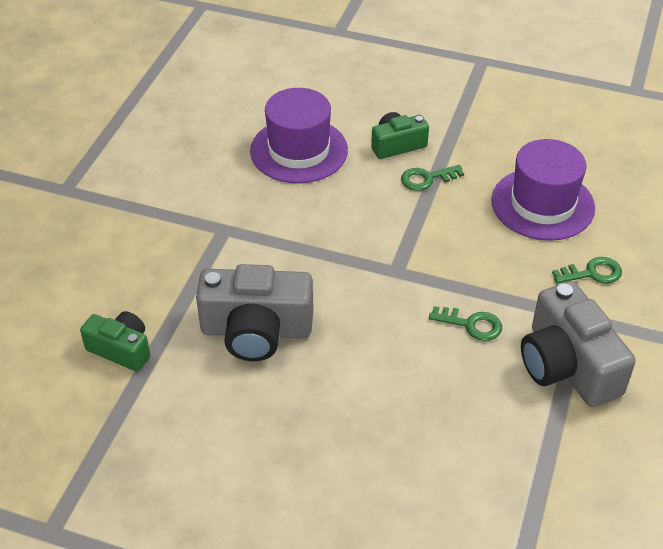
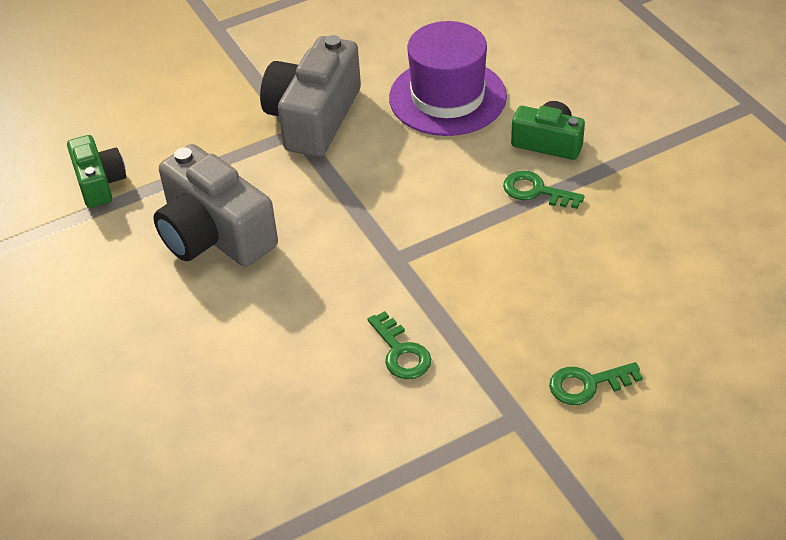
camera: 45 degrees right, 0 degrees up
purple hat [491,139,595,241] -> none
grey camera [521,281,636,407] -> grey camera moved to [260,35,361,157]
green key [552,257,622,284] -> green key turned 135 degrees clockwise [549,362,643,405]

